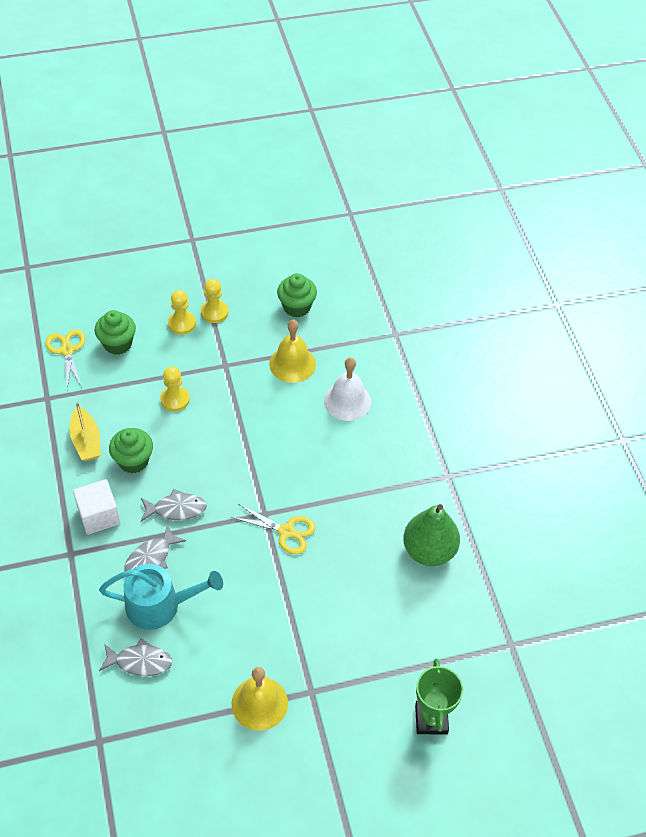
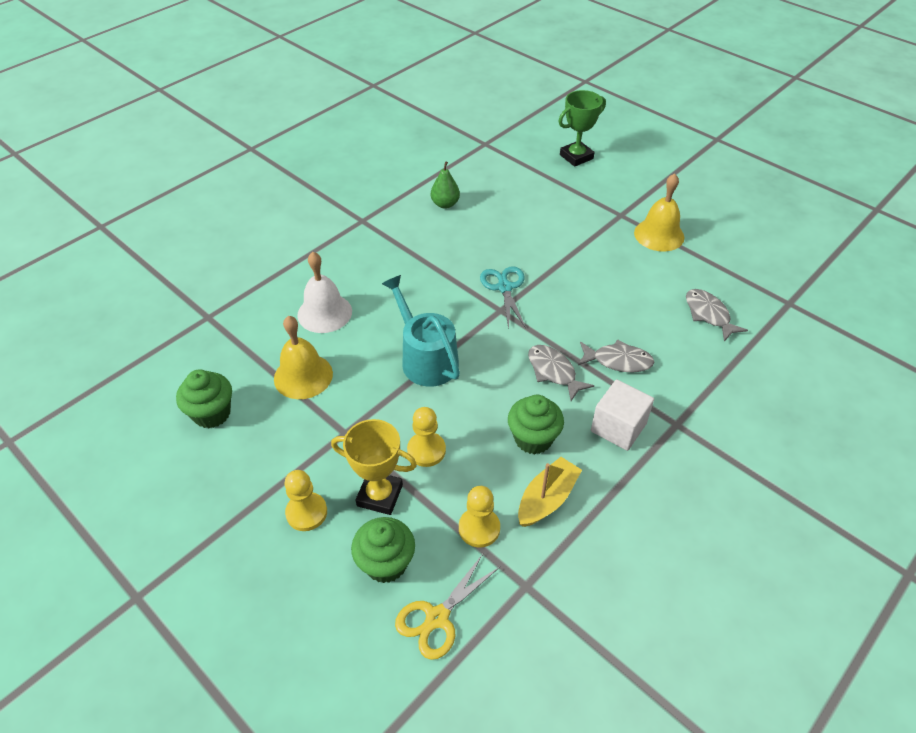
camera: 120 degrees left, 5 degrees down
turquoise watering can [99,564,223,630] -> turquoise watering can moved to [382,275,460,387]
yellow pawn [201,279,229,323] -> yellow pawn moved to [459,486,500,548]
yellow scissors [231,504,316,554] -> turquoise scissors [480,266,526,330]
green pear [403,504,460,566] -> green pear [431,161,460,209], size x0.57
none -> yellow trophy [331,419,417,515]

